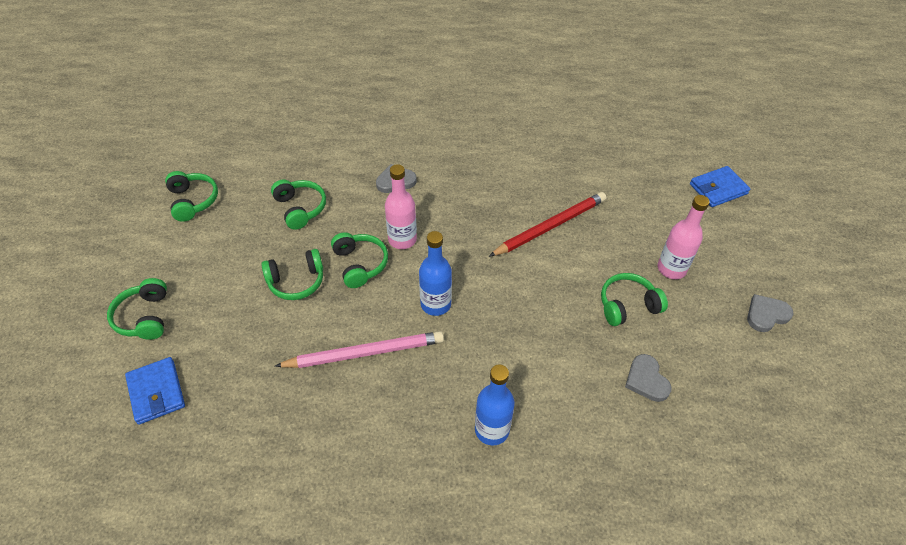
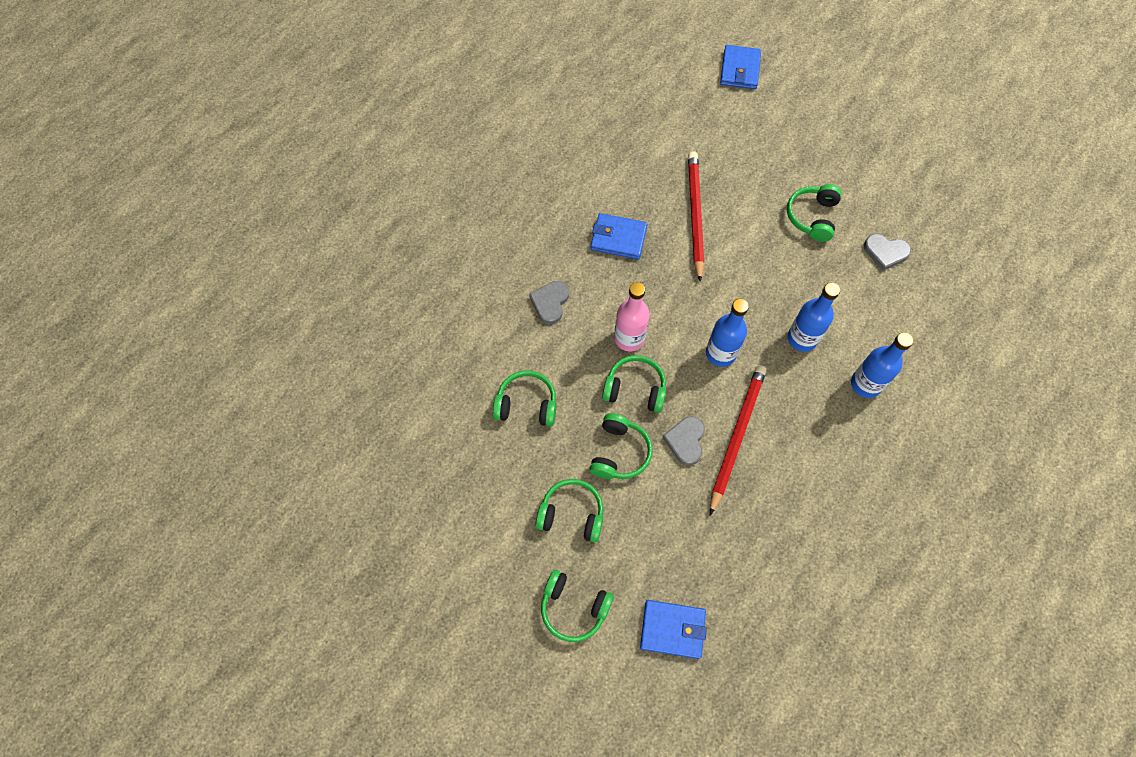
camera: 55 degrees left, 15 degrees up
green headphones [165,171,218,222] -> green headphones moved to [535,479,603,543]
pink pencil [275,331,444,368] -> red pencil [710,365,767,515]
pink bottle [657,195,710,279] -> none
grey heart [747,294,794,332] -> grey heart moved to [662,416,705,465]
none -> blue wallet [591,213,648,259]
none -> blue bottle [787,282,840,352]

